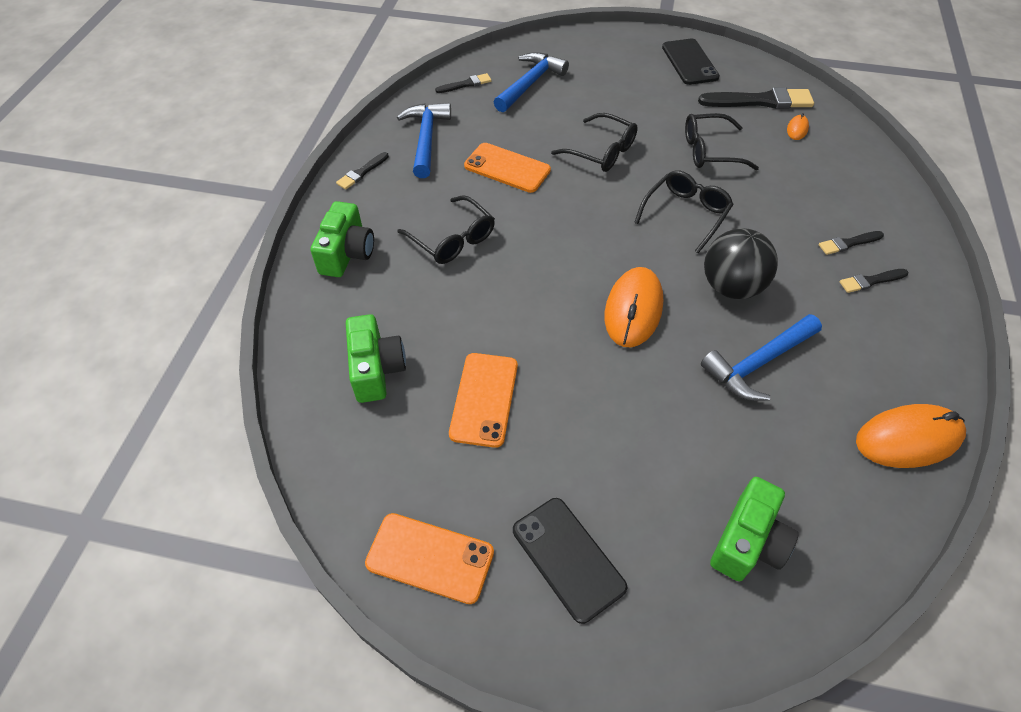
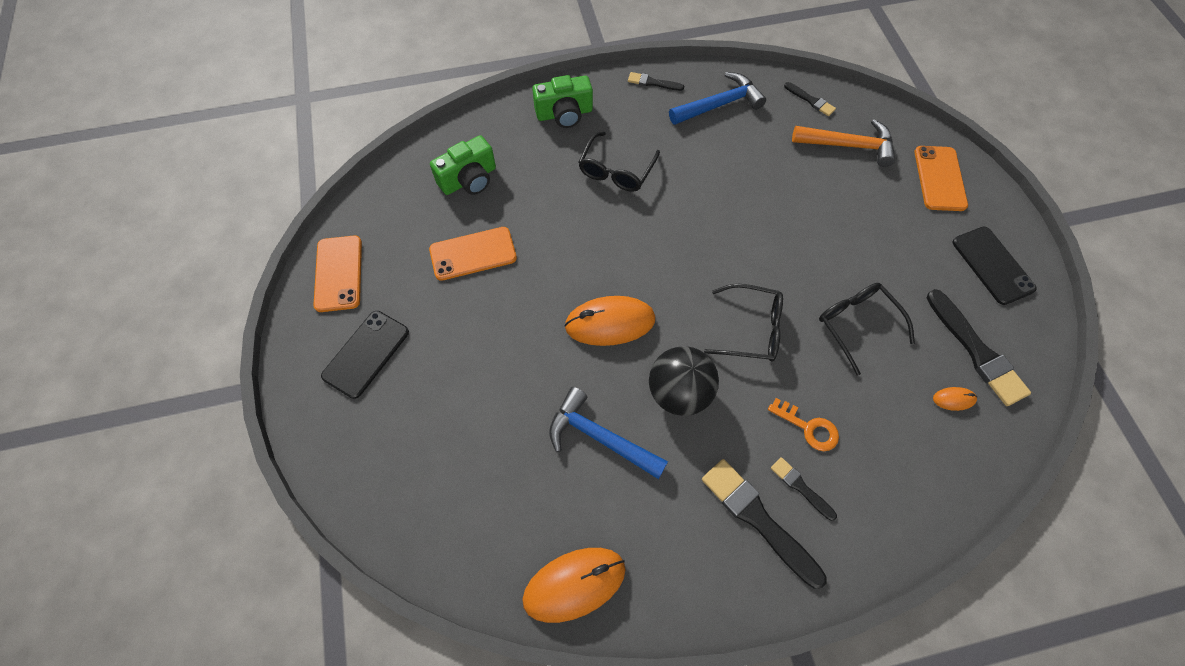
camera: 65 degrees right, 10 degrees up
orange phone [464,143,551,193] -> orange phone moved to [914,146,968,211]
blue hammer [494,52,569,112] -> orange hammer [792,119,895,167]
black glasses [551,113,638,172] -> none
black phone [662,39,720,85] -> black phone turned 75 degrees counterclockwise [952,227,1037,305]
green camera [710,477,799,581] -> none
black brush [840,269,908,293] -> black brush [702,459,827,589], size x1.91
orange mouse [856,404,966,468] -> orange mouse turned 75 degrees counterclockwise [522,548,626,623]
none -> orange key [768,398,839,451]

